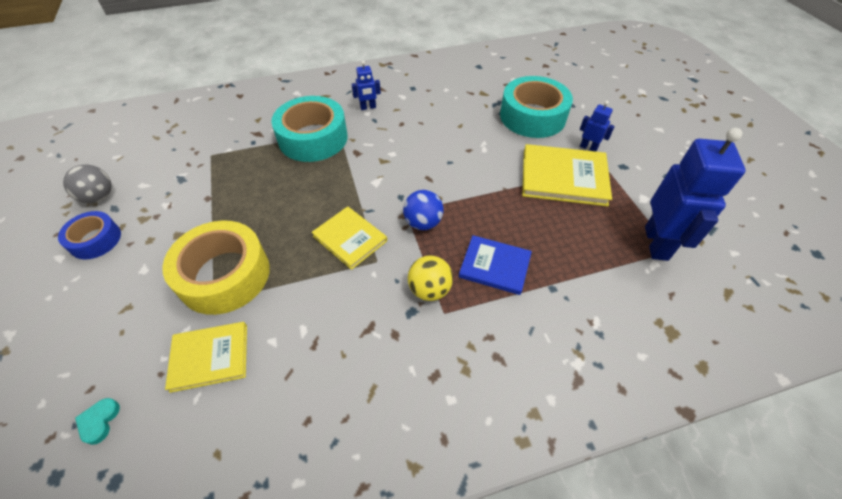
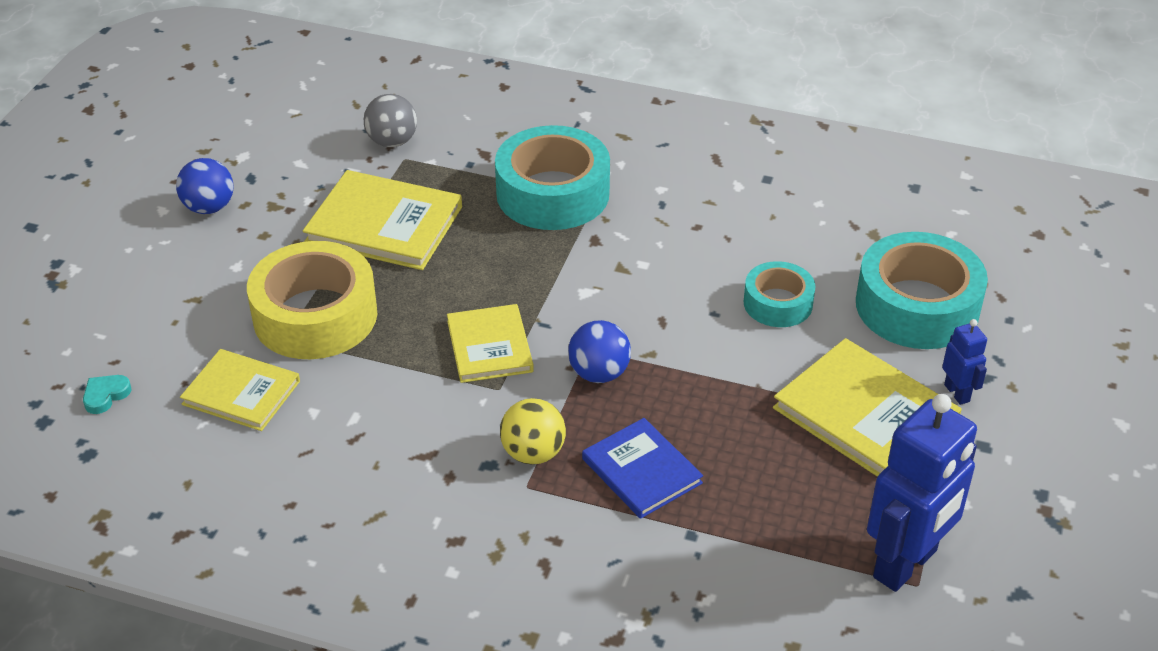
camera: 35 degrees right, 10 degrees down
blue tape [58,211,121,259] -> blue ball [176,158,234,214]
grey ball [63,165,112,203] -> grey ball moved to [364,94,417,147]
blue robot [351,61,381,110] -> none
none -> yellow book [303,170,462,270]
none -> turquoise tape [743,261,815,327]

